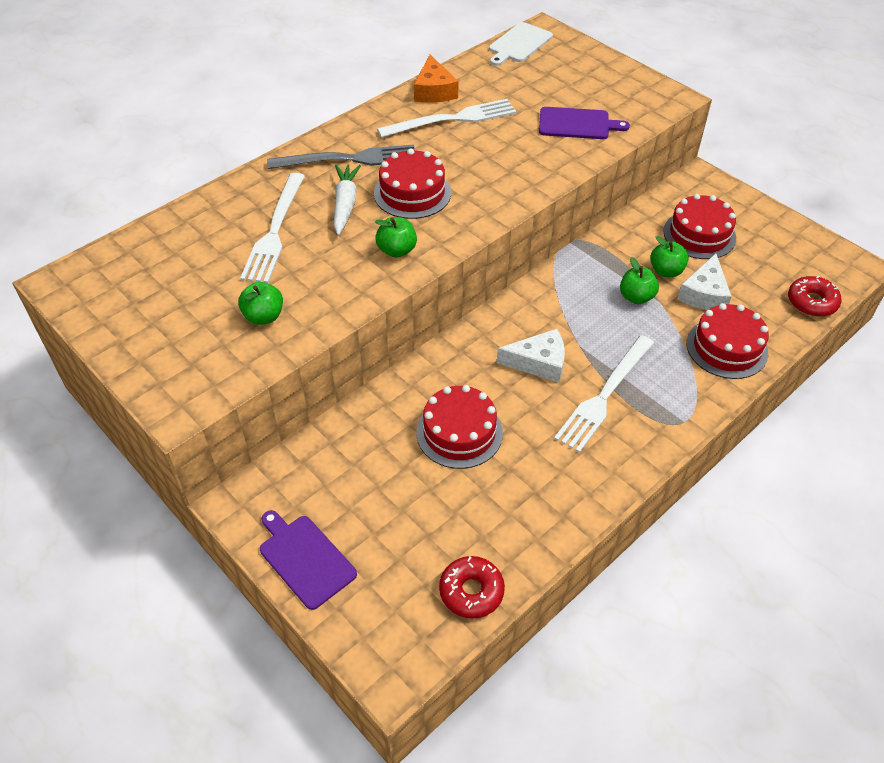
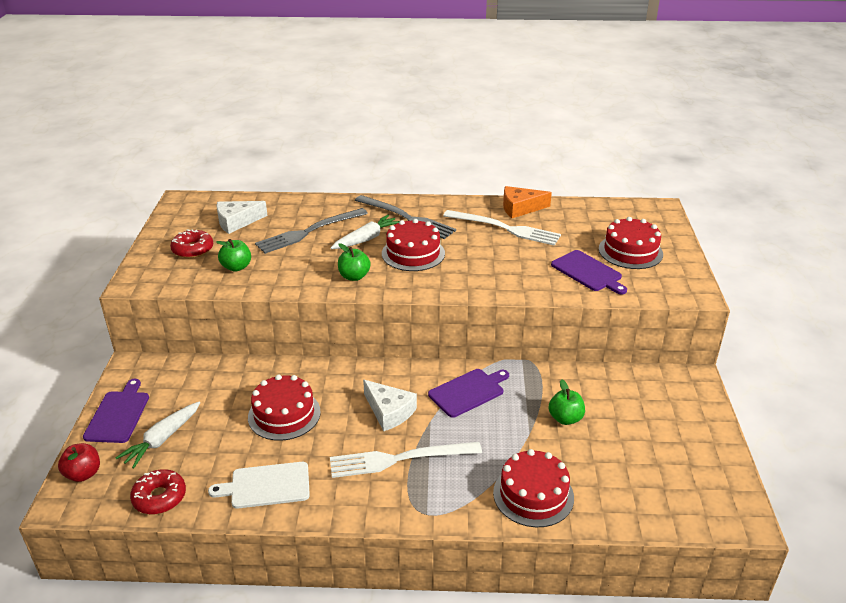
camera: 45 degrees right, 15 degrees down
white fork [240,173,305,283] -> grey fork [255,208,368,254]
orange cheese [414,55,458,103] -> orange cheese turned 45 degrees clockwise [503,186,552,218]
white cutting board [489,22,553,66] -> white cutting board moved to [208,462,310,509]
green apple [620,257,659,304] -> none
red cake [663,194,736,259] -> red cake moved to [599,217,663,269]
white cheese [678,254,732,310] -> white cheese moved to [216,201,268,234]
red donut [788,275,842,317] -> red donut moved to [170,229,213,258]
none -> red apple [58,443,100,482]
none -> white carrot [115,401,201,469]
none -> purple cutting board [428,369,509,418]

